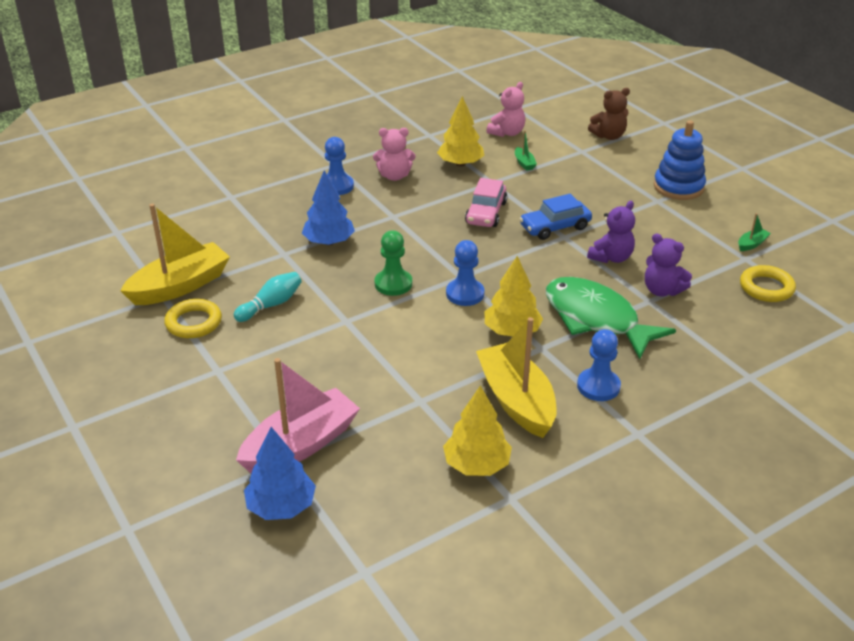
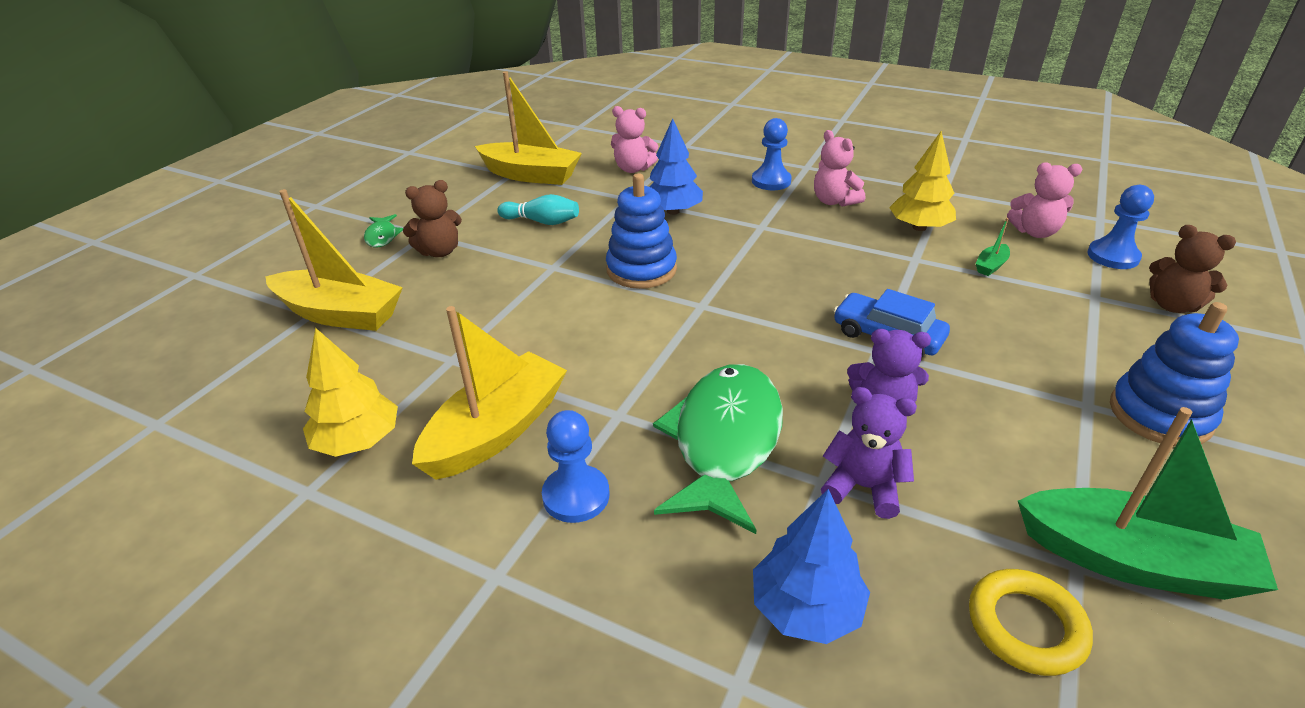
camera: 60 degrees right, 0 degrees up
yellow ring [164,299,222,338] -> none
pink boat [236,358,360,474] -> yellow boat [265,189,403,331]
blue tree [244,427,316,520] -> blue tree moved to [753,489,870,644]
green pawn [375,230,412,296] -> blue stacking toy [606,173,677,289]
blue pawn [446,240,485,306] -> blue pawn moved to [1087,185,1154,269]
pink car [465,178,507,227] -> none
yellow tree [485,256,543,336] -> none
purple teddy bear [645,233,692,296] -> purple teddy bear turned 105 degrees clockwise [821,387,917,519]
green boat [738,213,771,251] -> green boat [1018,407,1278,600], size x2.48
none -> green fish [364,214,403,247]
none -> brown teddy bear [403,180,462,257]
none -> pink teddy bear [611,106,658,173]

